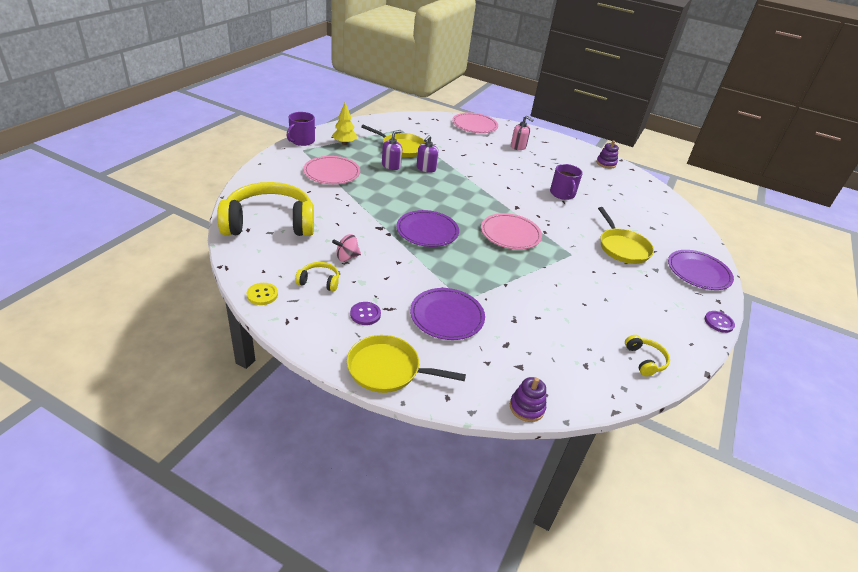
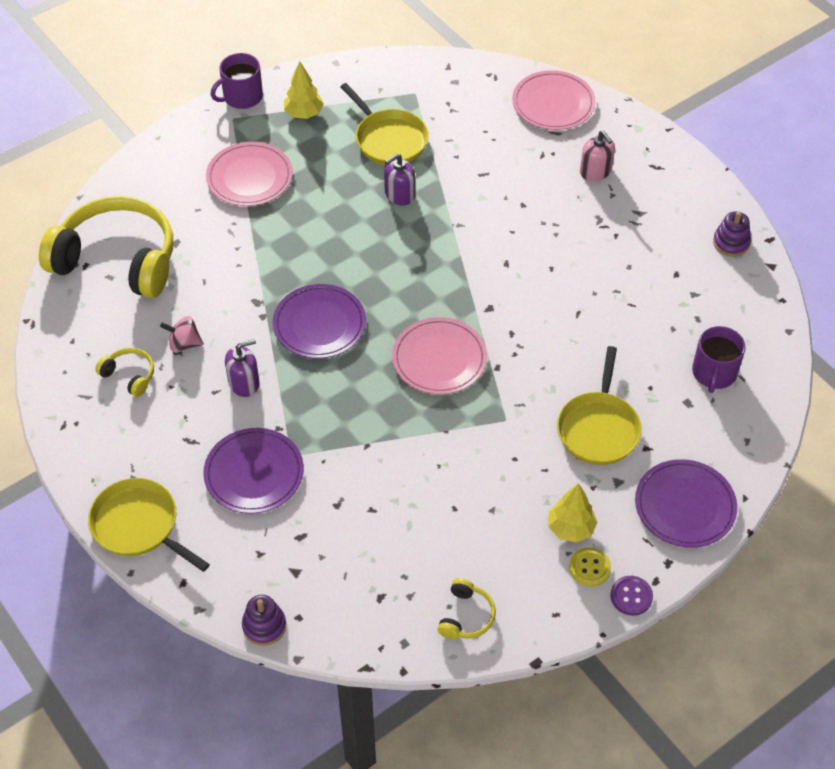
camera: 30 degrees right, 15 degrees up
yellow button [247,283,278,305] -> yellow button moved to [569,547,611,587]
purple button [350,302,381,325] -> none
purple soap dispenser [382,130,402,170] -> purple soap dispenser moved to [225,339,259,397]
purple mug [550,164,583,200] -> purple mug moved to [692,326,746,393]
none -> yellow tree [548,483,597,542]

